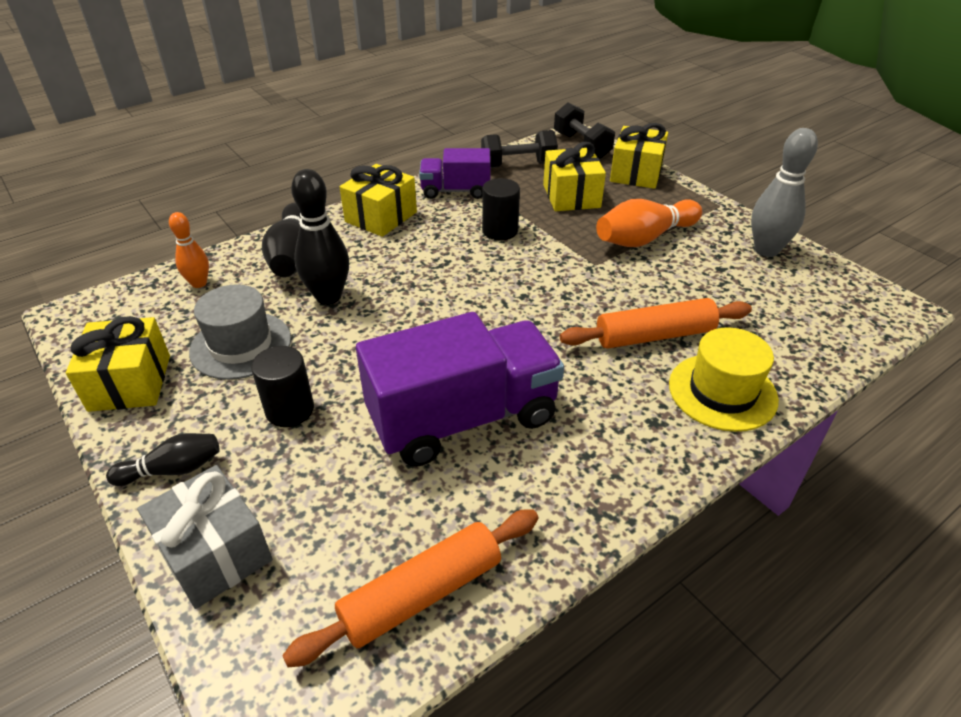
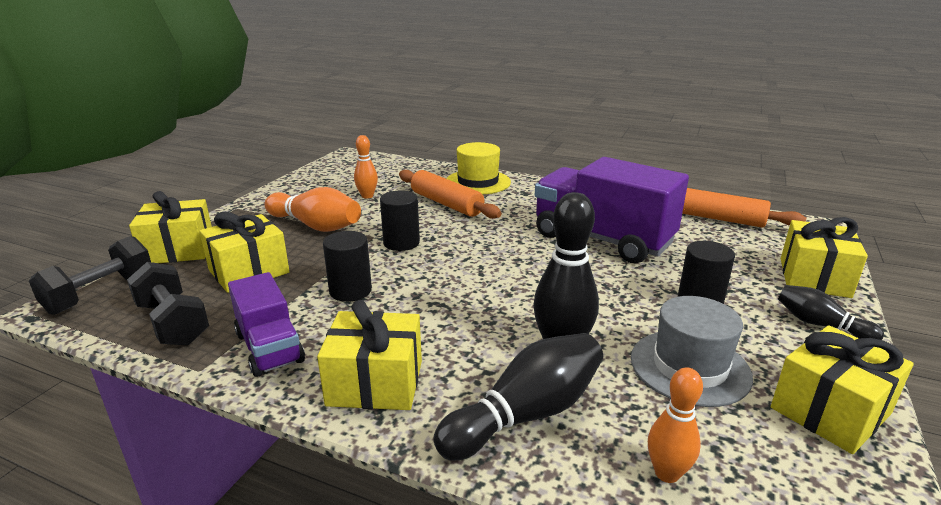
camera: 120 degrees left, 15 degrees down
grey gift [137,465,272,609] -> yellow gift [781,217,868,298]
grey bowling pin [751,128,818,257] -> none
none -> orange bowling pin [354,135,378,199]
none -> black cylinder [380,190,420,251]

